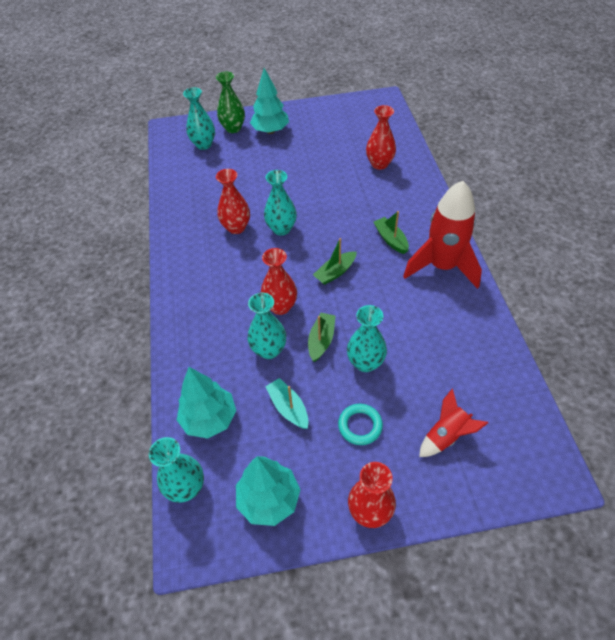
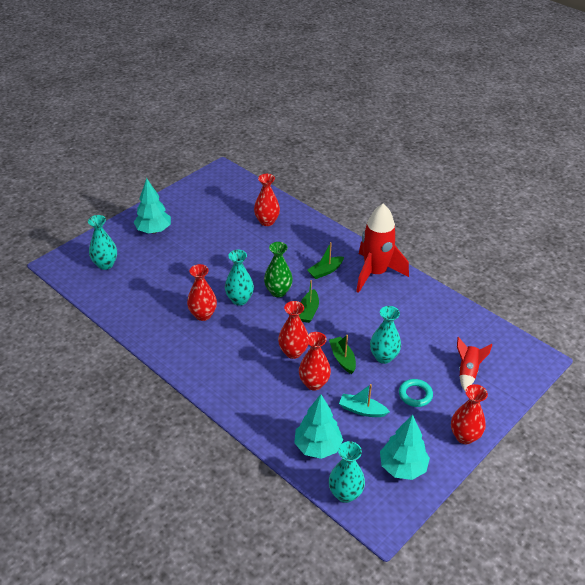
camera: 40 degrees left, 10 degrees down
green vase [216,72,245,133] -> green vase moved to [264,242,293,297]
turquoise vase [248,293,286,359] -> red vase [299,332,331,391]
green boat [374,211,409,254] -> green boat turned 60 degrees counterclockwise [307,242,344,279]

